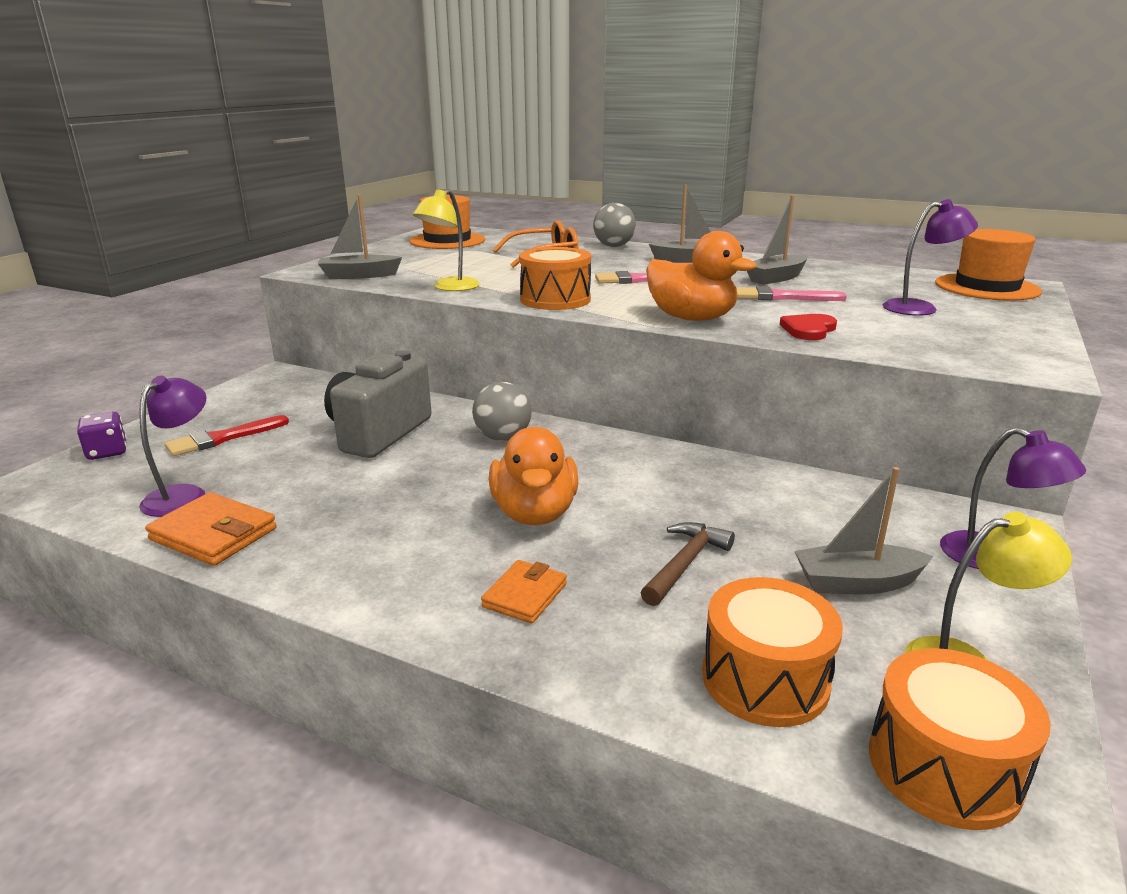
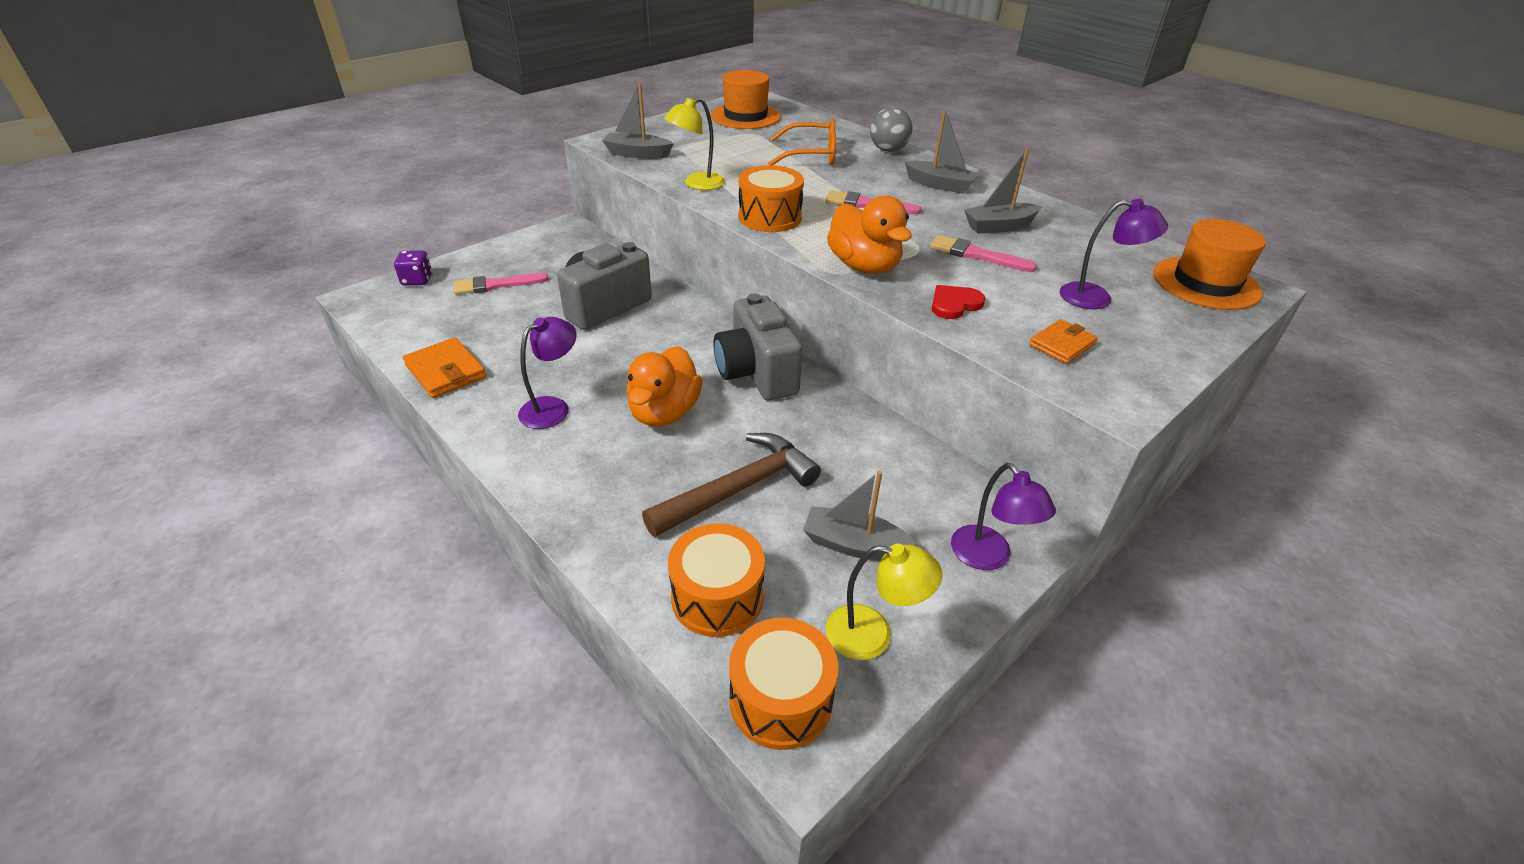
camera: 20 degrees right, 15 degrees up
purple lamp [139,376,206,517] -> purple lamp moved to [518,317,577,429]
red brush [165,415,289,456] -> pink brush [454,273,548,295]
grey ball [472,382,532,441] -> none
orange wallet [481,560,567,624] -> orange wallet moved to [1029,319,1098,364]
brown hammer [641,522,735,606] -> brown hammer [642,433,821,537], size x1.65
none -> grey camera [713,293,803,400]

